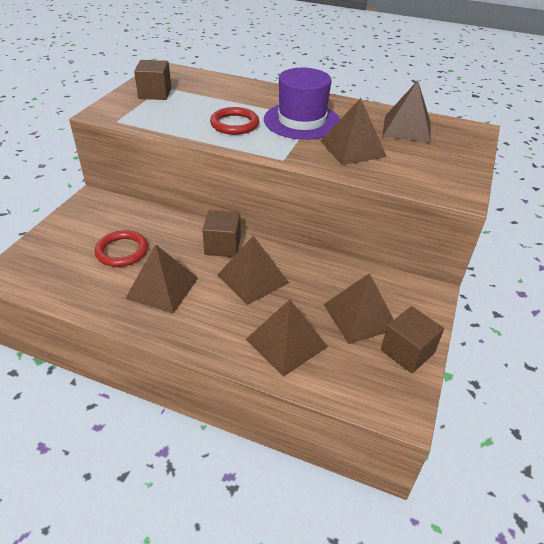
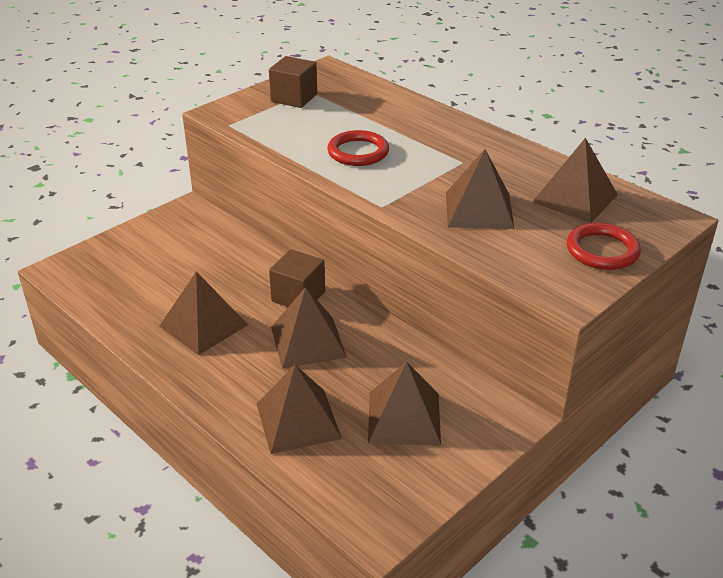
camera: 25 degrees right, 5 degrees down
red ring [95,230,148,267] -> red ring moved to [567,223,641,270]
purple hat [264,68,340,140] -> none
brown cube [381,306,444,373] -> none

